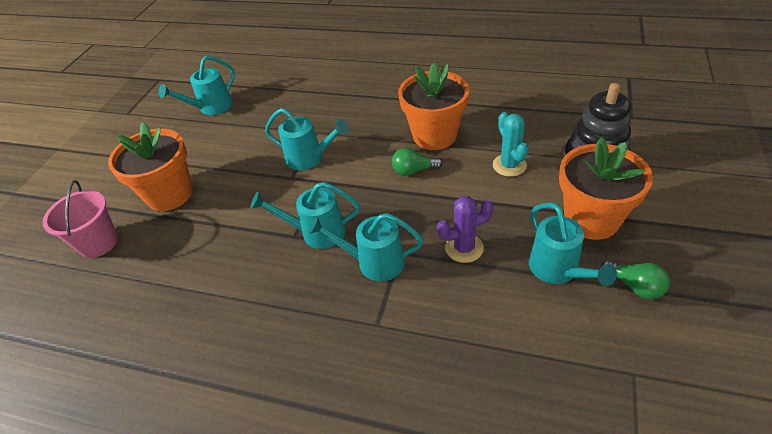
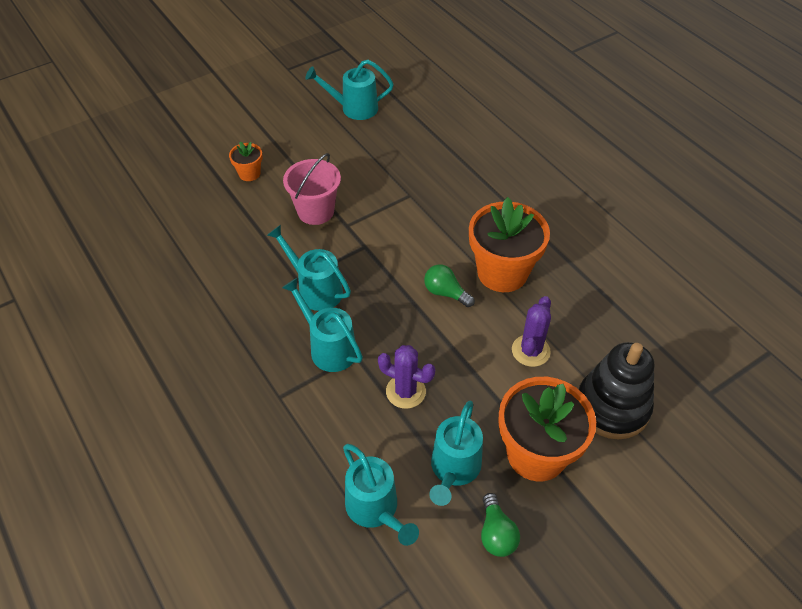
camera: 35 degrees right, 5 degrees up
pink bucket [42,180,118,258] -> pink bucket moved to [283,153,341,225]
orange flower pot [108,122,193,211] -> orange flower pot [229,141,263,181], size x0.47
turquoise watering can [265,108,348,170] -> turquoise watering can moved to [343,444,419,546]
turquoise cactus [493,112,528,177] -> purple cactus [512,296,551,367]

